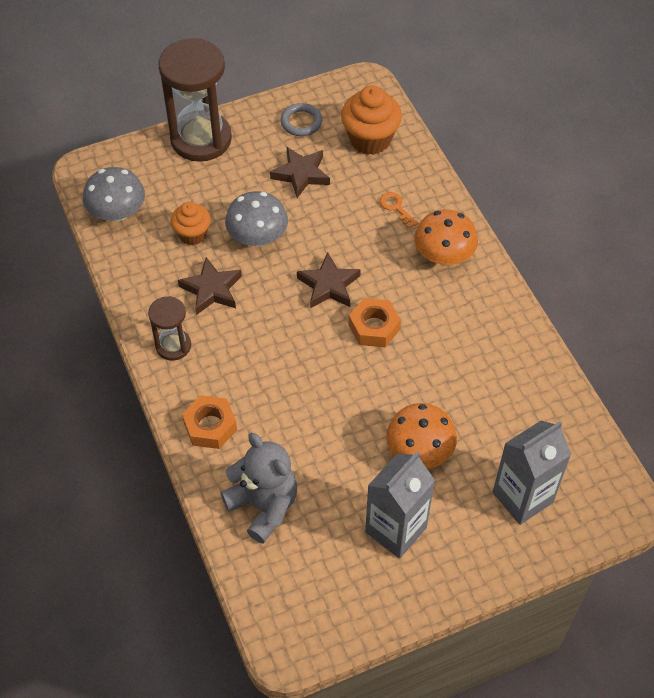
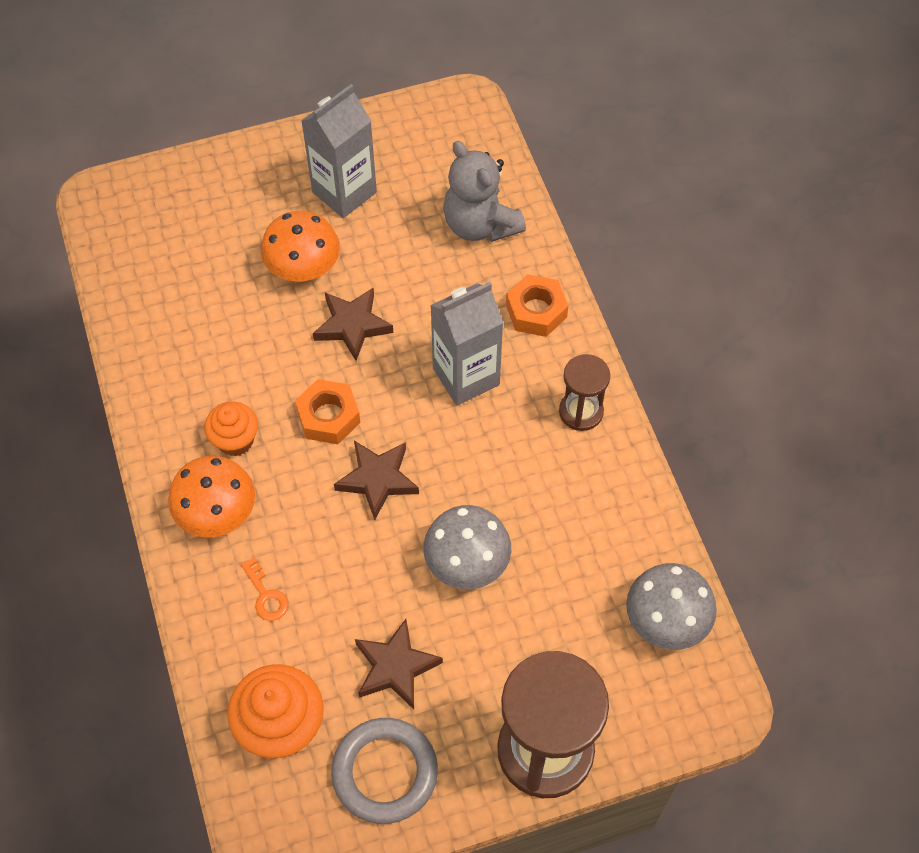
camera: 175 degrees left, 5 degrees up
orange cupcake [171,202,211,245] -> orange cupcake moved to [204,402,258,456]
brown star [178,257,242,315] -> brown star moved to [313,288,393,361]
grey ring [280,103,322,136] -> grey ring [331,718,438,824], size x1.58
grey carton [493,421,571,525] -> grey carton moved to [430,282,504,406]

